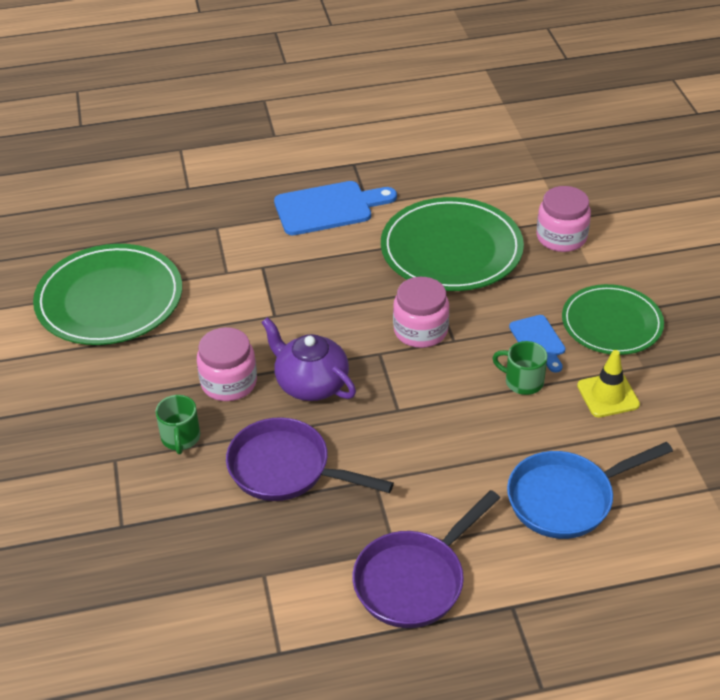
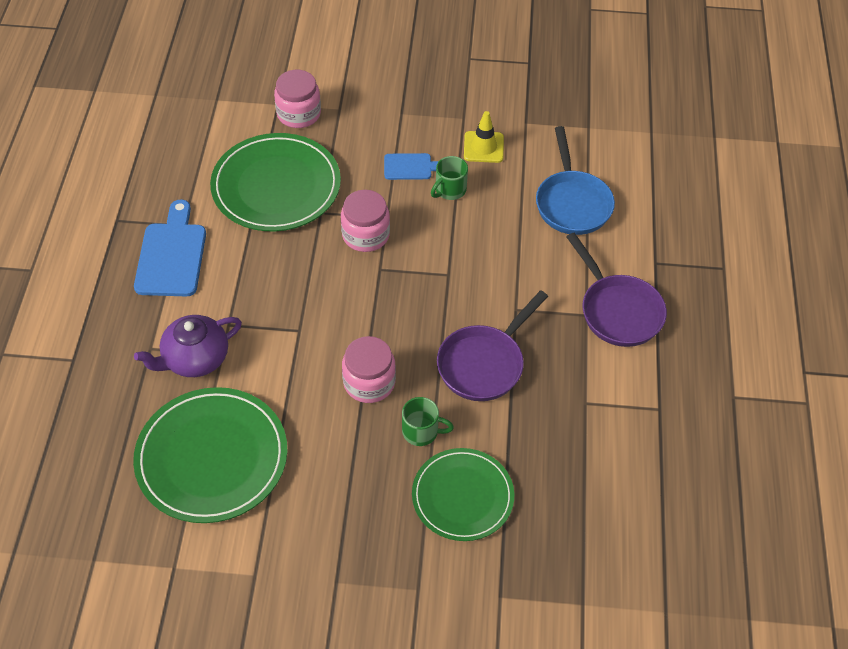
camera: 75 degrees left, 10 degrees up
purple teapot [261,317,356,401] -> purple teapot moved to [134,315,242,377]
green plate [562,284,664,355] -> green plate moved to [412,448,514,541]

